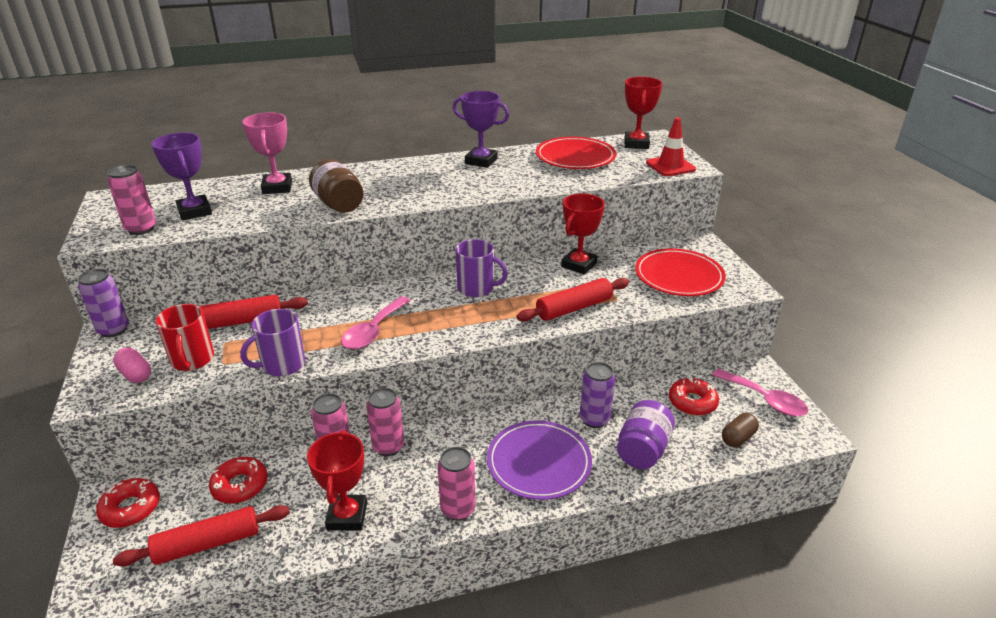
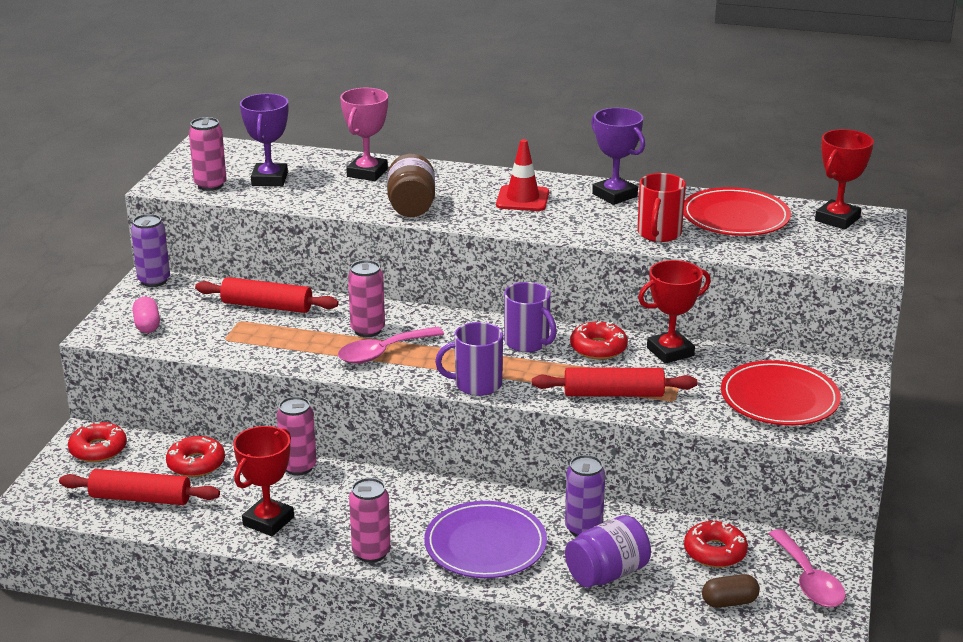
camera: 30 degrees right, 5 degrees down
red mug [156,304,214,371] -> red mug moved to [637,173,686,242]
purple mug [240,309,305,376] -> purple mug moved to [435,322,503,396]
pink can [366,388,404,456] -> pink can moved to [348,260,385,337]
red traffic cone [646,118,696,176] -> red traffic cone moved to [496,139,549,211]
none -> red donut [570,321,628,360]

